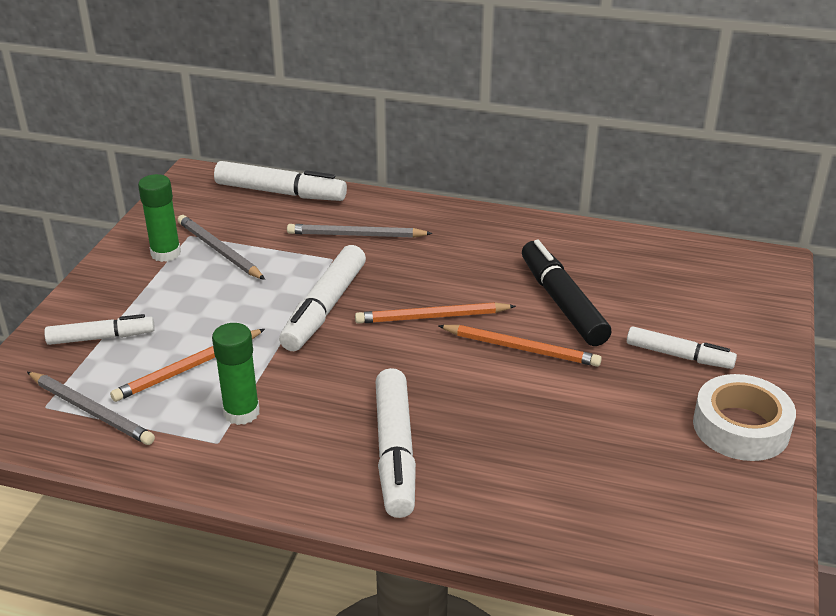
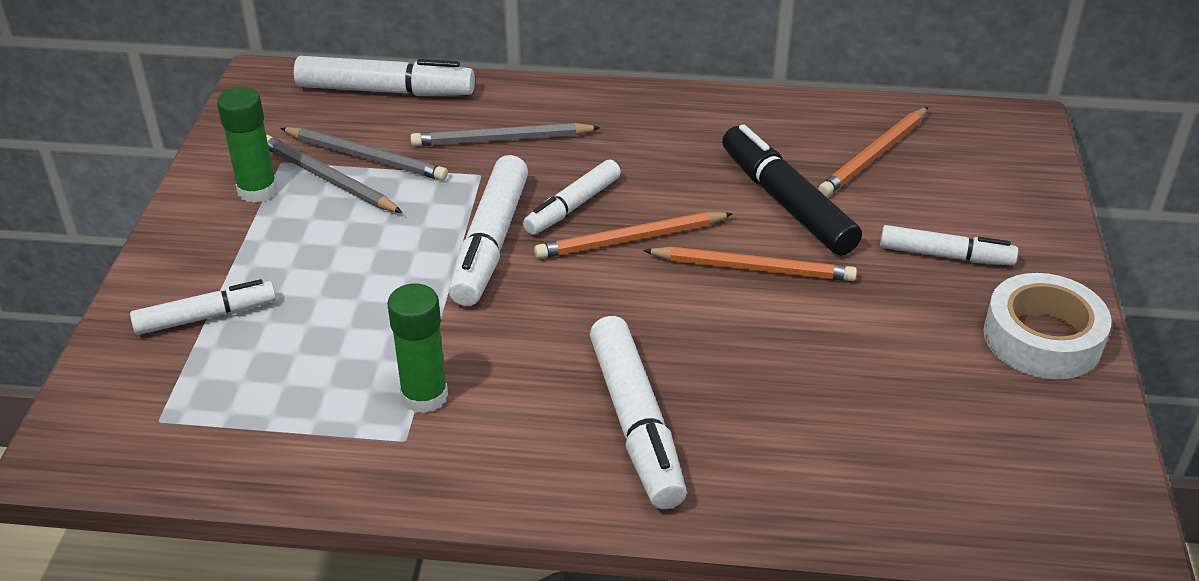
camera: 10 degrees left, 5 degrees up
grey pencil [27,372,155,445] -> grey pencil moved to [280,127,448,181]
orange pencil [110,329,265,402] -> orange pencil moved to [818,107,928,196]
none -> white marker [523,159,621,235]

